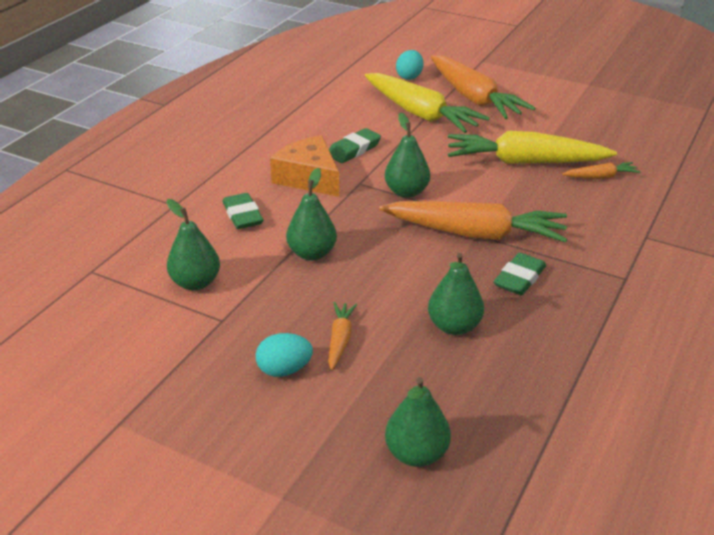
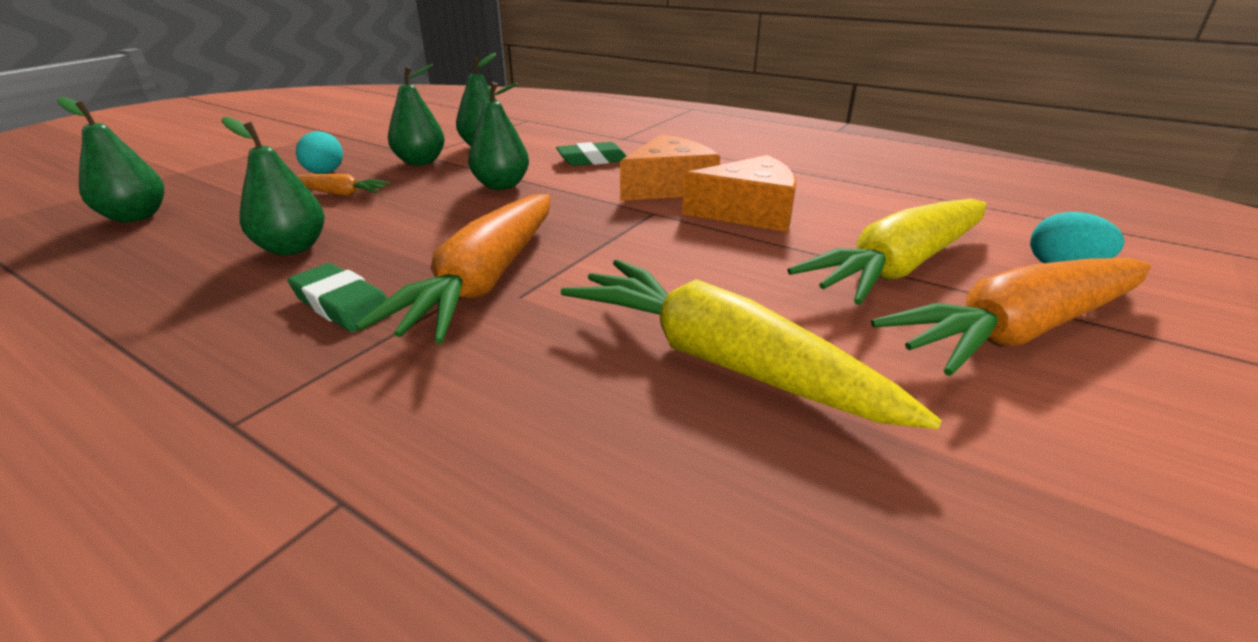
camera: 95 degrees right, 5 degrees down
green eraser [329,128,381,163] -> orange cheese [682,155,796,232]
green pear [385,112,430,198] -> green pear moved to [388,64,445,166]
yellow carrot [448,131,617,164] -> yellow carrot turned 60 degrees counterclockwise [561,260,942,429]
orange carrot [562,162,640,179] -> none

